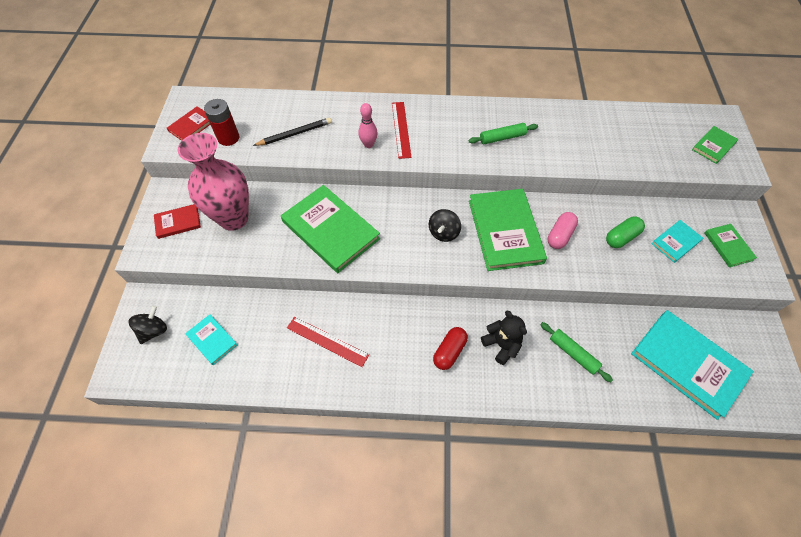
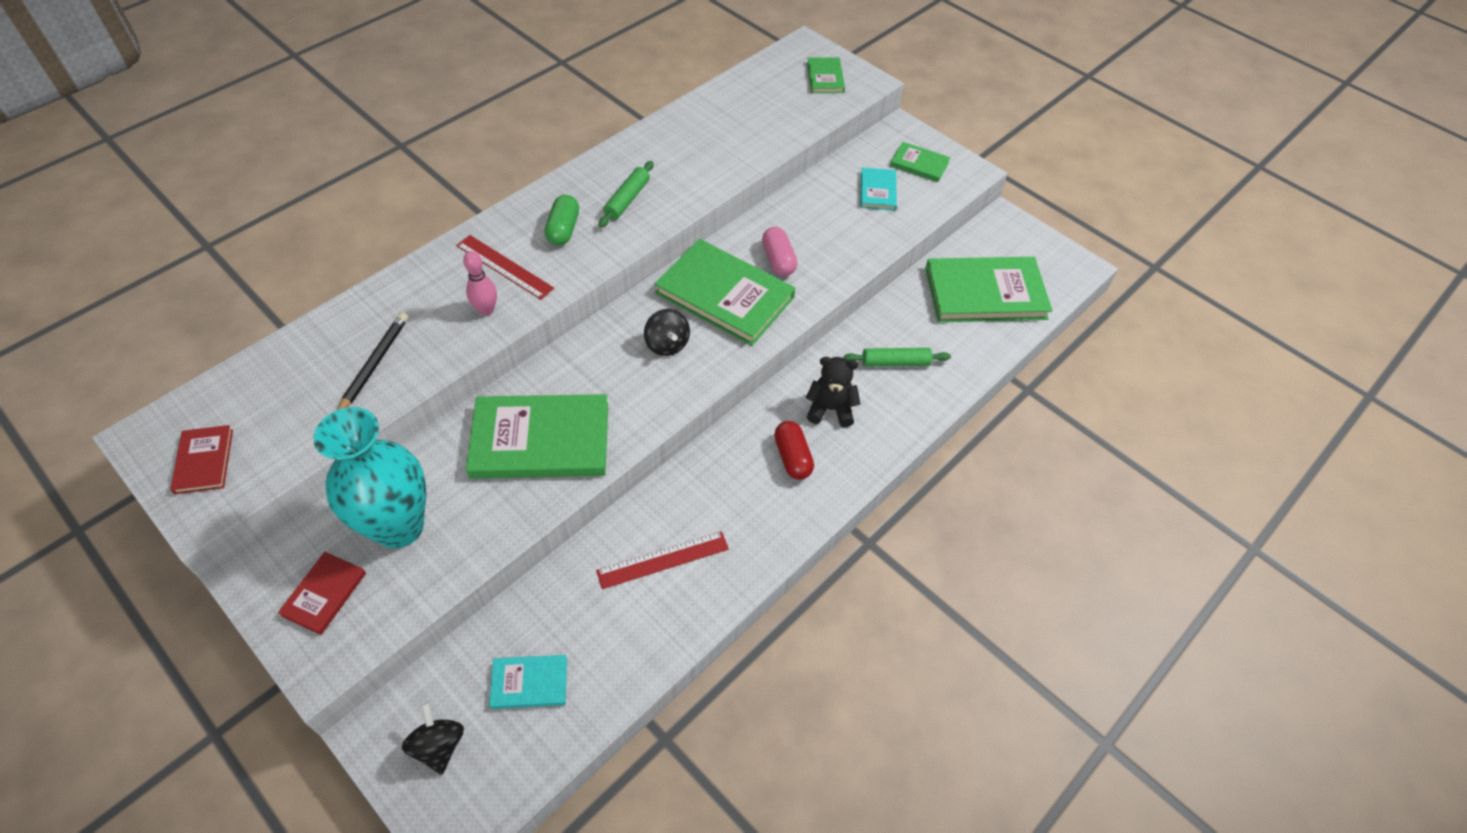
camera: 50 degrees left, 5 degrees down
pink vase [178,133,249,231] -> turquoise vase [313,407,426,548]
red battery [204,99,239,146] -> none
green capsule [606,217,645,248] -> green capsule moved to [545,195,579,245]
turquoise book [631,310,754,420] -> green book [925,257,1052,322]

